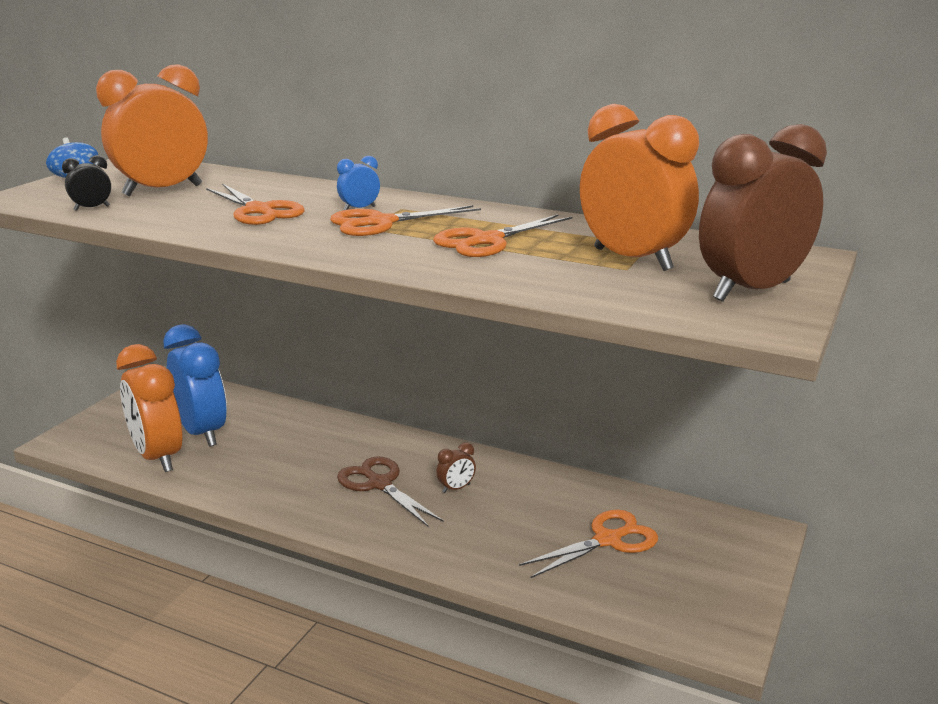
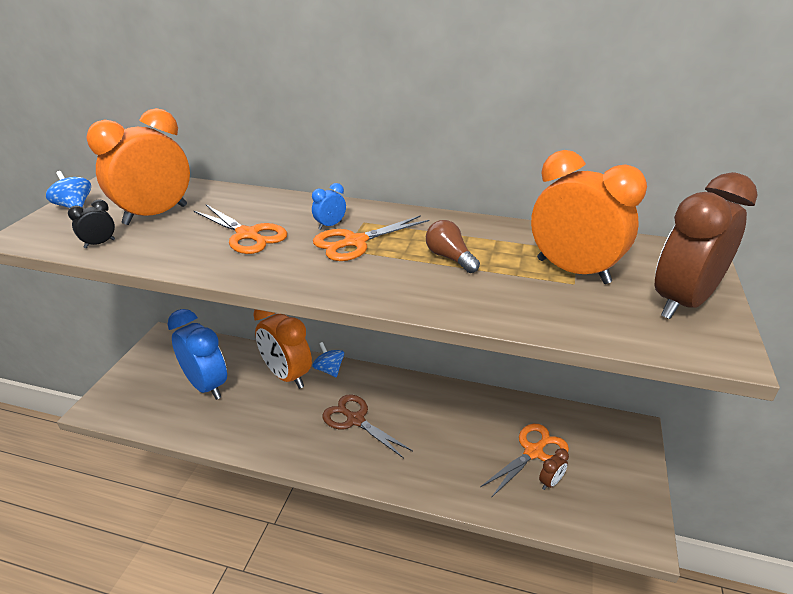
camera: 10 degrees left, 10 degrees up
orange clock [116,344,183,472] -> orange clock moved to [253,309,312,389]
orange scissors [433,214,572,257] -> brown light bulb [426,220,480,273]
brown clock [436,442,476,493] -> brown clock moved to [539,448,569,490]
none -> blue spinning top [312,342,344,378]

